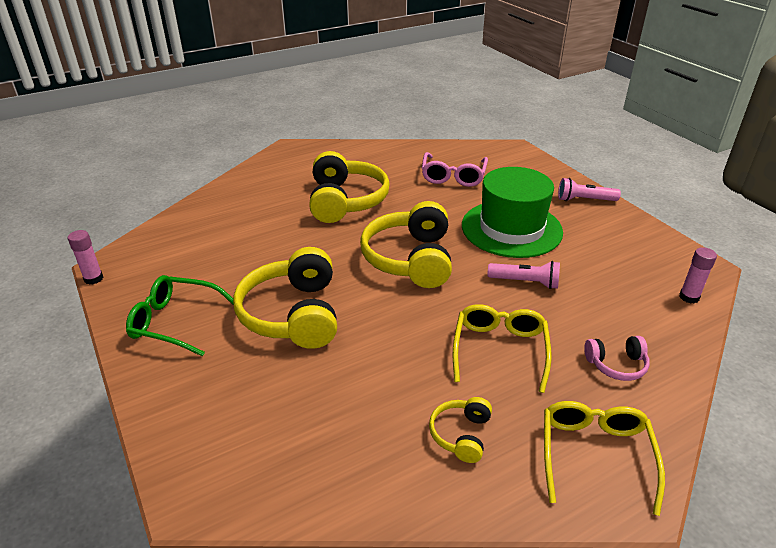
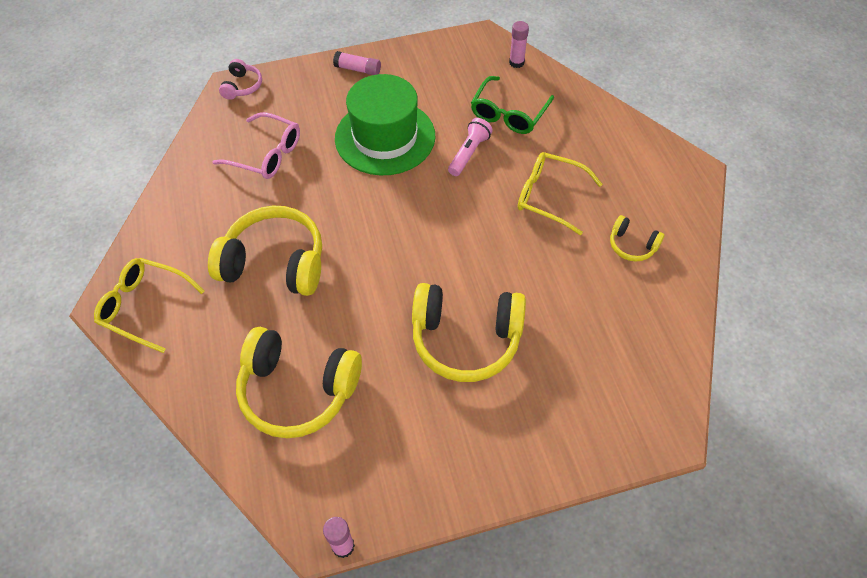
camera: 75 degrees left, 20 degrees up
green glasses [126,275,234,356] -> green glasses moved to [471,76,554,134]
yellow headphones [360,201,452,288] -> yellow headphones moved to [236,327,362,438]
yellow glasses [544,401,665,516] -> yellow glasses moved to [94,258,204,353]
pink flashlight [558,178,621,201] -> pink glue stick [333,51,381,75]
pink headphones [584,336,650,381] -> pink headphones moved to [219,59,262,100]

